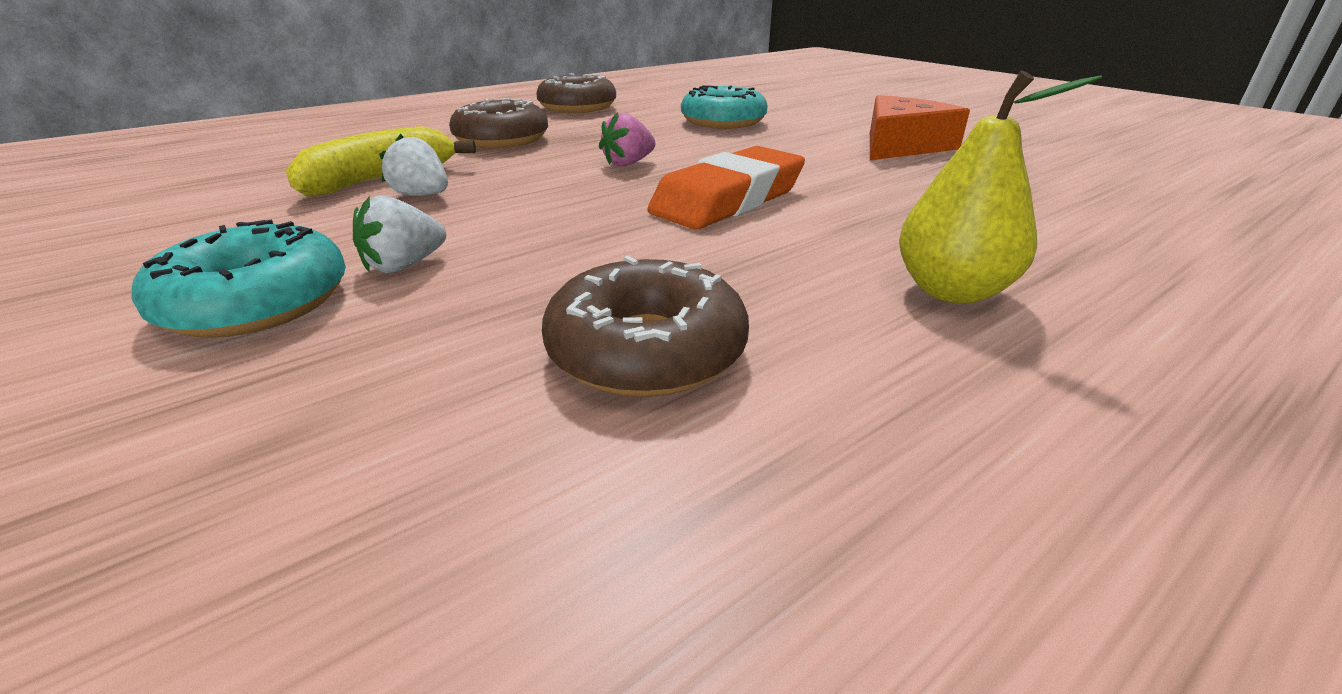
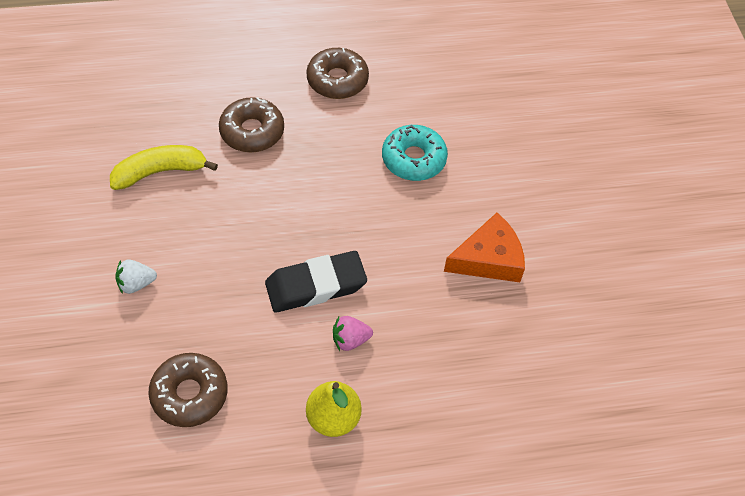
camera: 25 degrees right, 25 degrees up
turquoise donut [132,219,346,338] -> none
white strawberry [379,134,448,196] -> none
pink strawberry [599,112,655,167] -> pink strawberry moved to [333,316,373,351]
orange eraser [647,146,805,230] -> black eraser [265,251,367,312]

